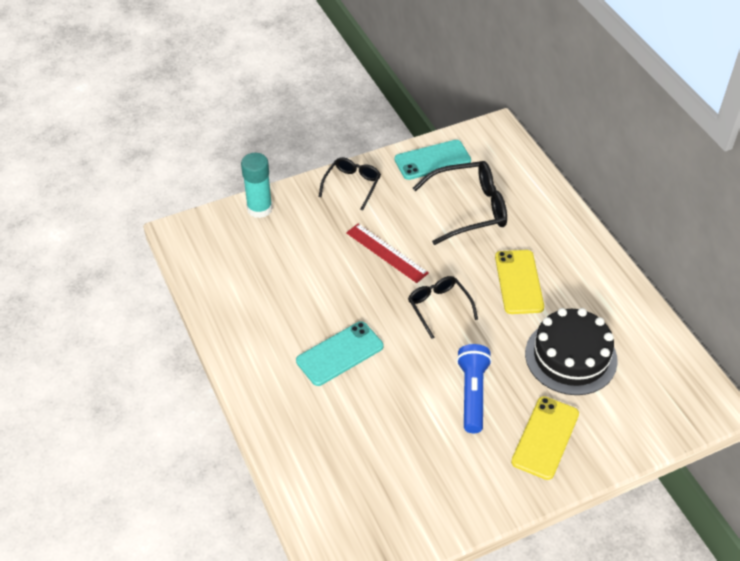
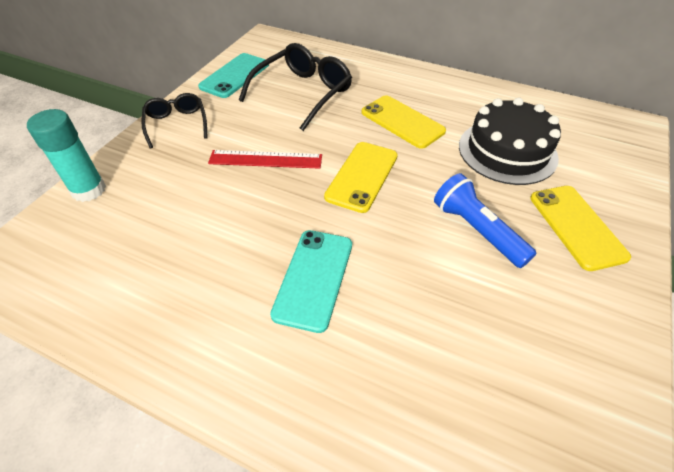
camera: 40 degrees left, 0 degrees up
black glasses [408,276,478,339] -> yellow phone [324,142,398,213]

